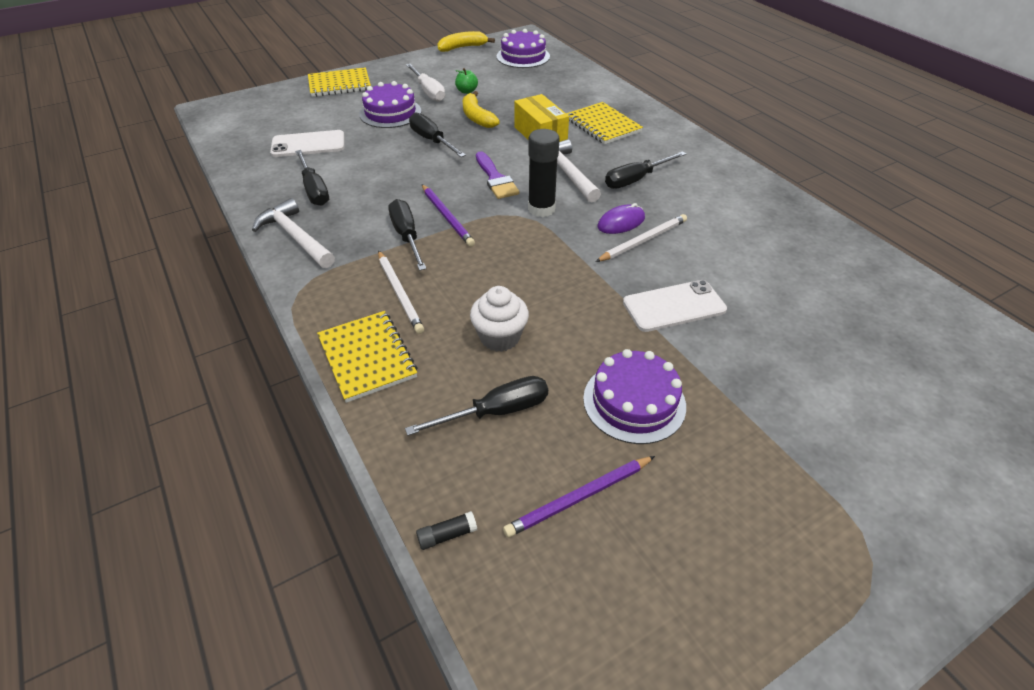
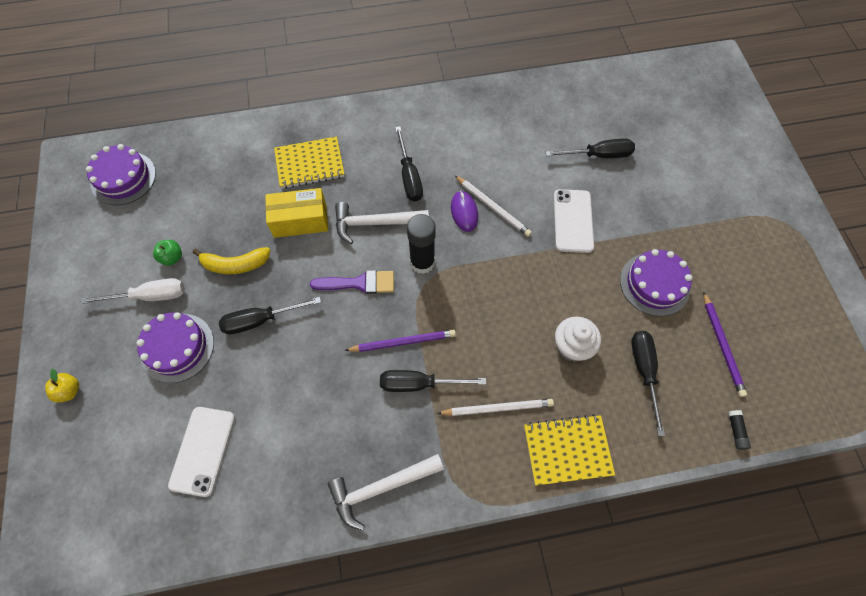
camera: 70 degrees left, 20 degrees up
black screwdriver [295,150,329,206] -> black screwdriver moved to [546,139,635,158]
yellow notebook [308,67,371,97] -> yellow apple [45,369,79,402]
yellow banana [437,31,495,52] -> none
white pencil [595,214,687,262] -> white pencil turned 150 degrees clockwise [454,175,532,237]

